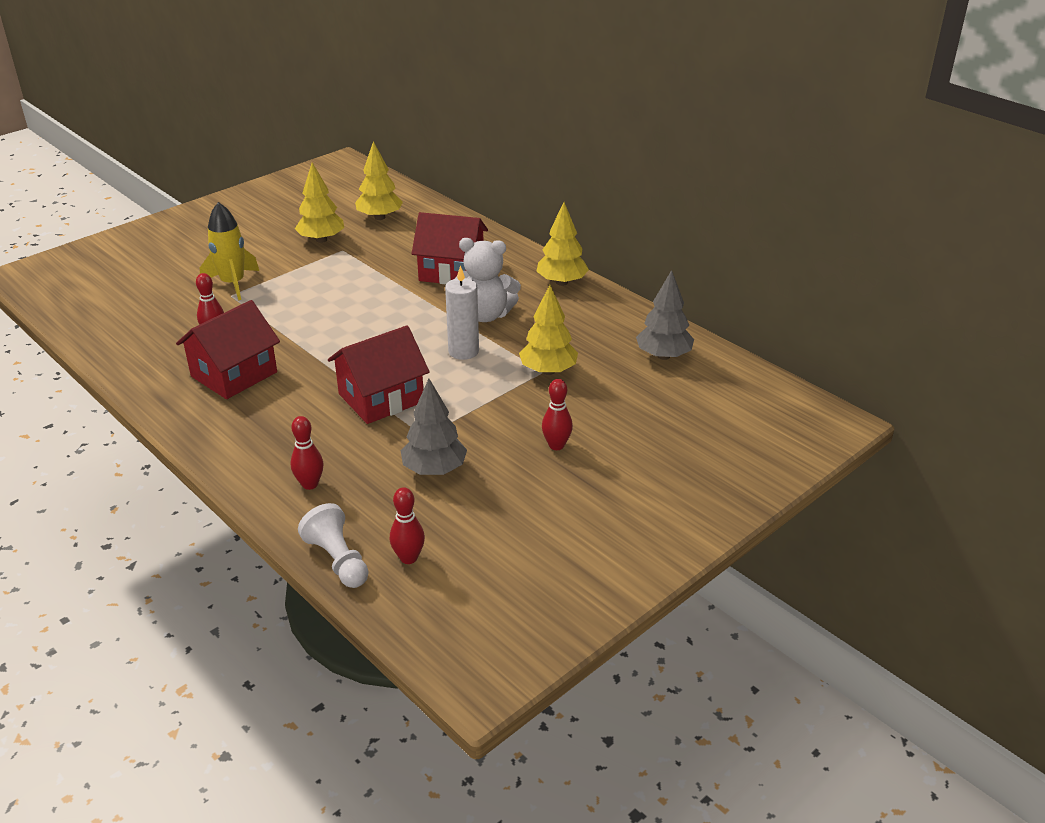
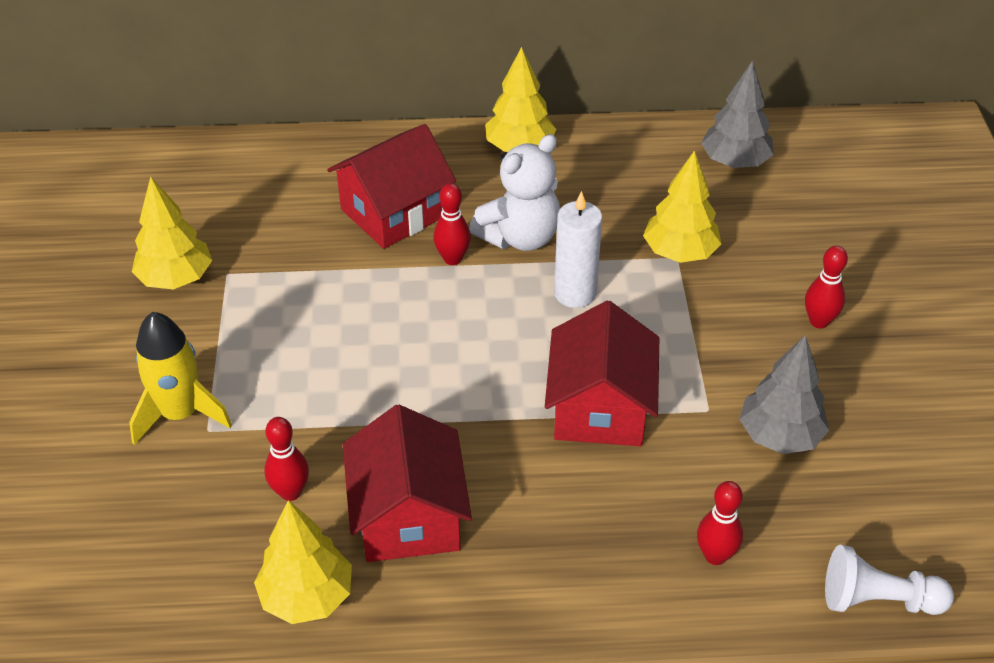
camera: 50 degrees left, 10 degrees up
yellow tree [355,141,403,220] -> yellow tree moved to [254,500,352,624]
red bowling pin [390,487,425,564] -> red bowling pin moved to [433,183,471,265]

